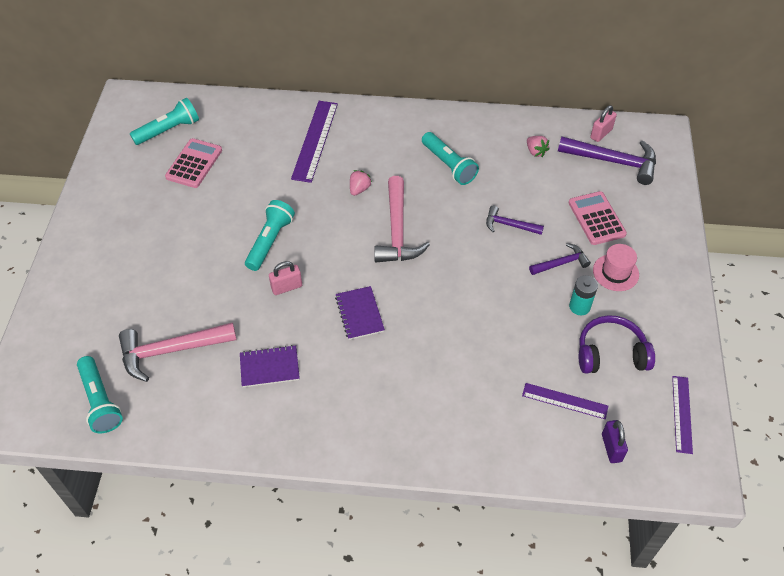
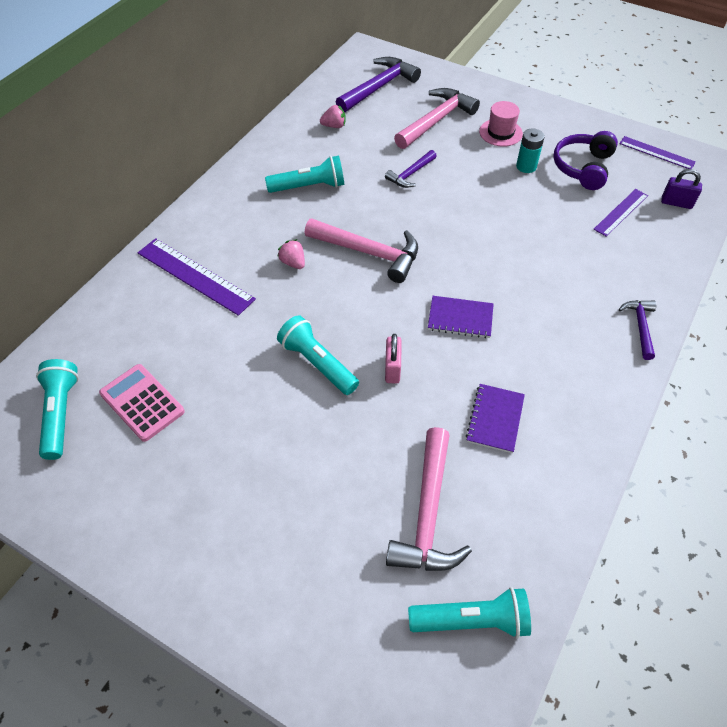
camera: 65 degrees left, 0 degrees up
purple hammer [529,243,591,275] -> purple hammer moved to [619,300,657,360]
pink calculator [569,191,627,245] -> pink hammer [394,88,480,149]
pink padlock [590,105,617,142] -> none

